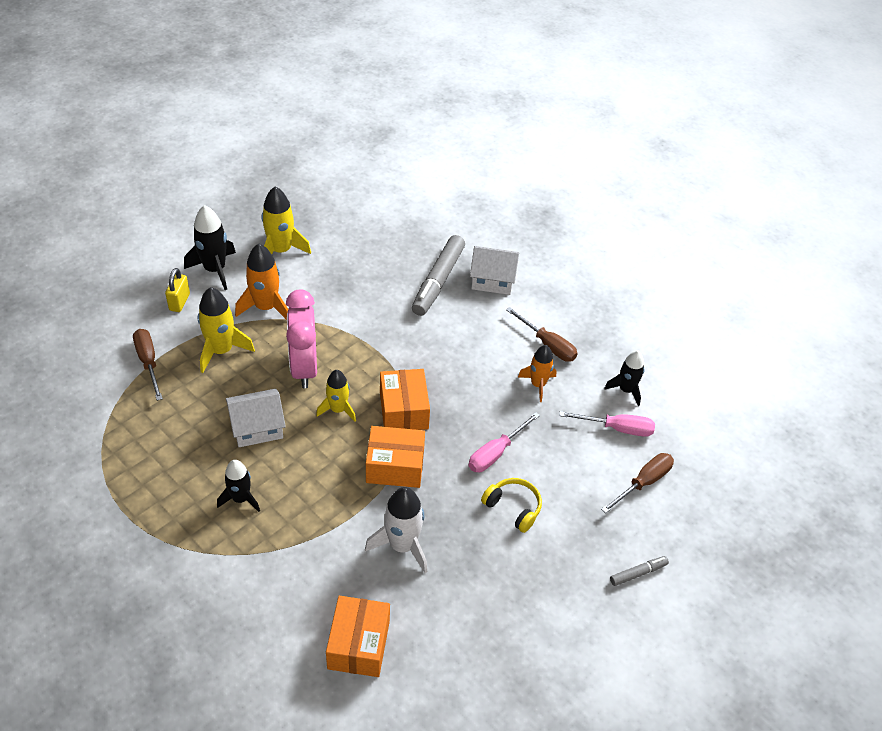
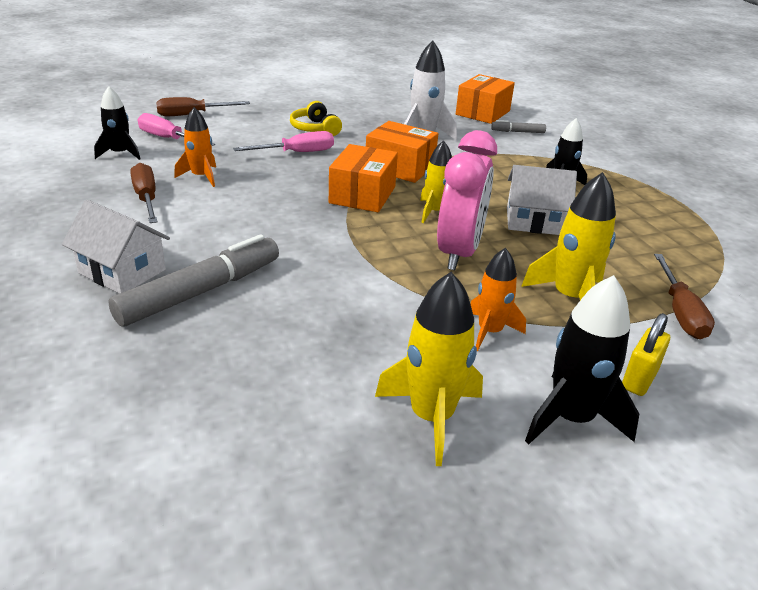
camera: 155 degrees left, 15 degrees down
orange rocket [235,244,288,320] -> orange rocket [470,248,526,352], size x0.66
grey marker [610,556,669,586] -> grey marker moved to [491,120,546,133]

